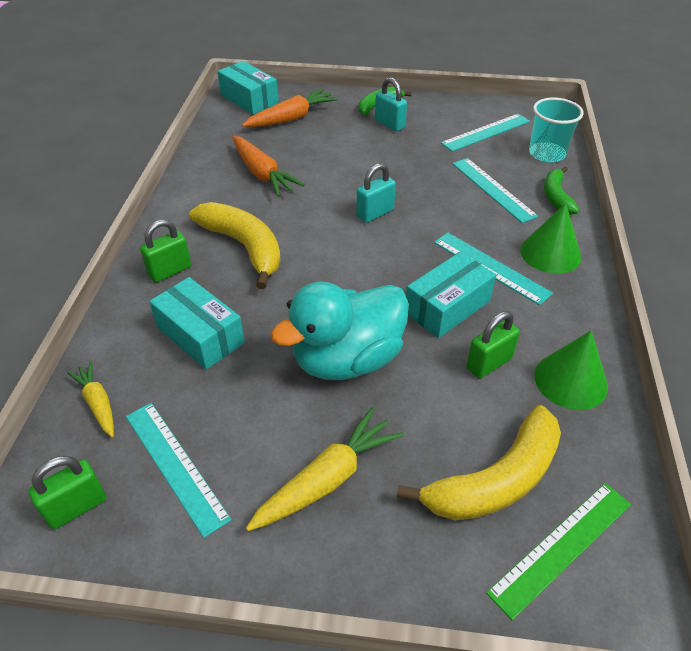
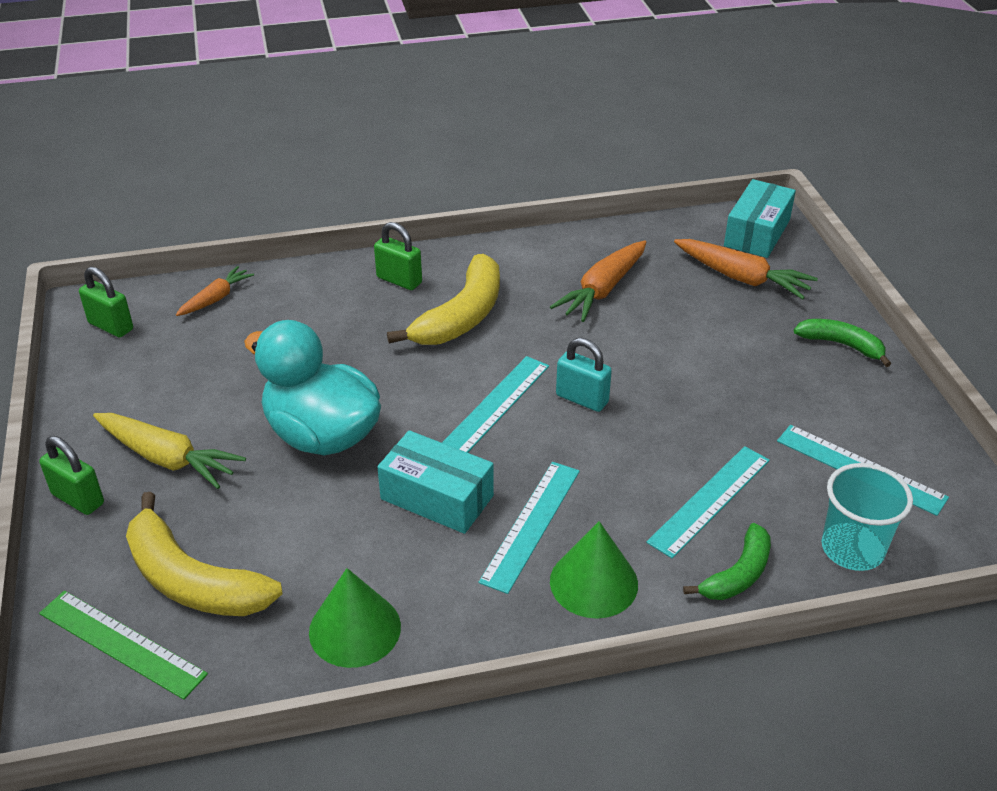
camera: 70 degrees right, 5 degrees down
yellow carrot [67,361,114,437] -> orange carrot [176,266,254,316]
turquoise ruler [126,403,232,538] -> turquoise ruler moved to [442,356,549,453]
turquoise box [149,277,245,370] -> none
turquoise padlock [375,77,407,132] -> none
green padlock [466,311,520,378] -> green padlock moved to [39,436,104,515]
green banana [544,166,579,215] -> green banana turned 150 degrees clockwise [683,523,771,600]

